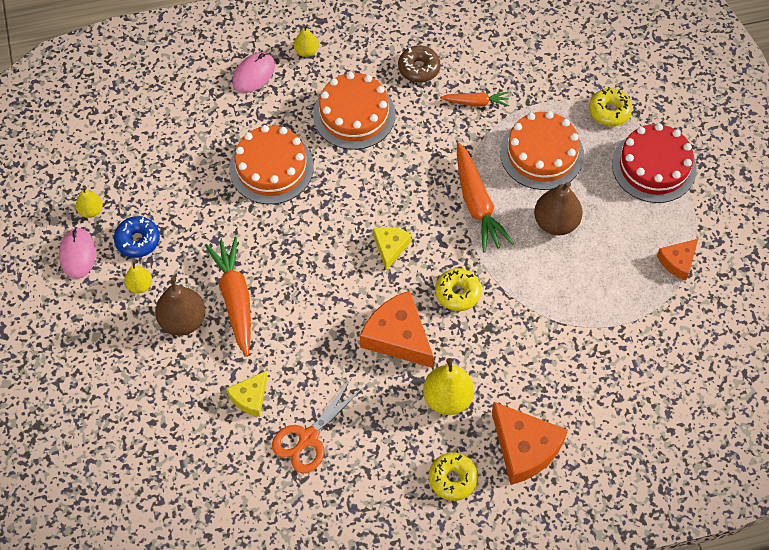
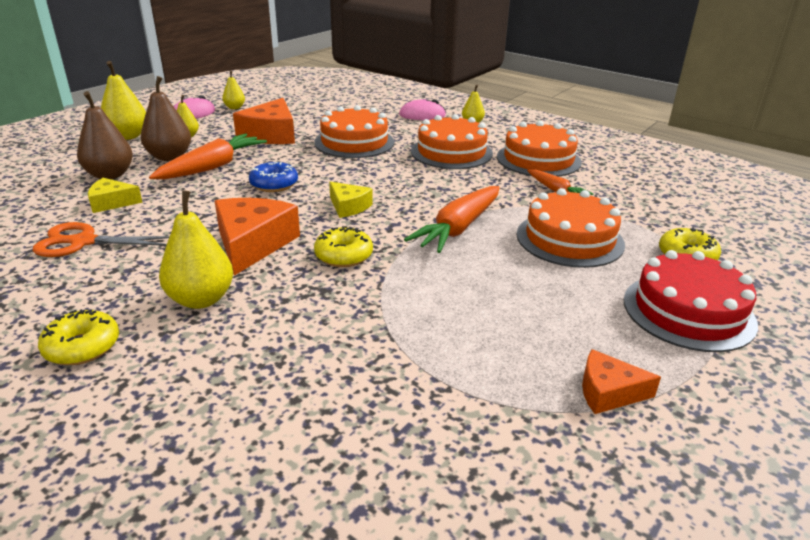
camera: 50 degrees right, 30 degrees down
blue donut [114,216,160,258] -> blue donut moved to [249,162,298,192]
yellow cheese [373,227,411,270] -> yellow cheese turned 75 degrees clockwise [329,182,373,218]
brown donut [398,45,440,83] -> orange cake [497,121,582,177]
orange cheese [492,402,568,485] -> orange cheese moved to [233,98,295,144]
brown pear [534,182,583,235] -> brown pear moved to [77,91,133,179]
none -> yellow pear [101,61,146,140]

